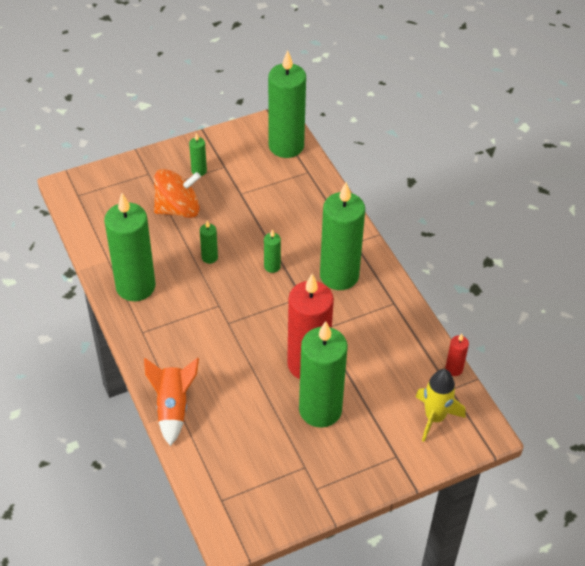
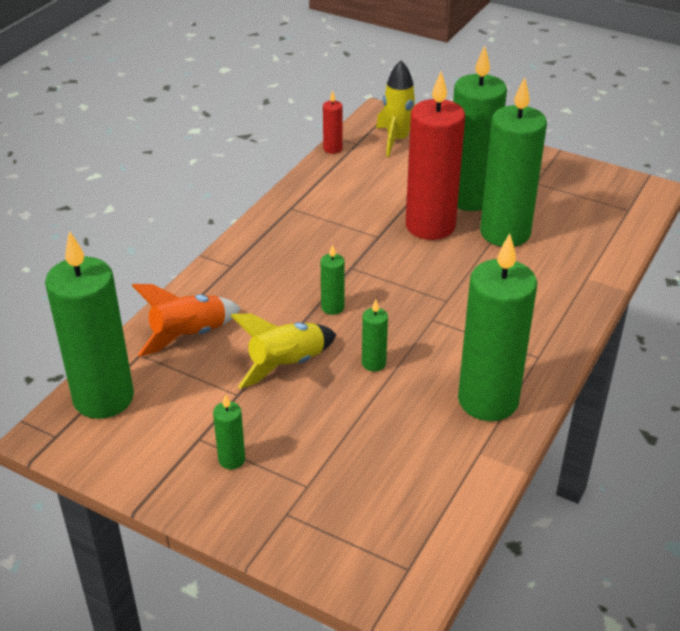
camera: 125 degrees left, 10 degrees down
orange rocket [144,358,199,446] -> orange rocket moved to [132,284,241,357]
orange spinning top [154,169,201,218] -> none
green candle [320,182,365,290] -> green candle moved to [480,77,547,247]
none -> yellow rocket [231,313,336,389]

